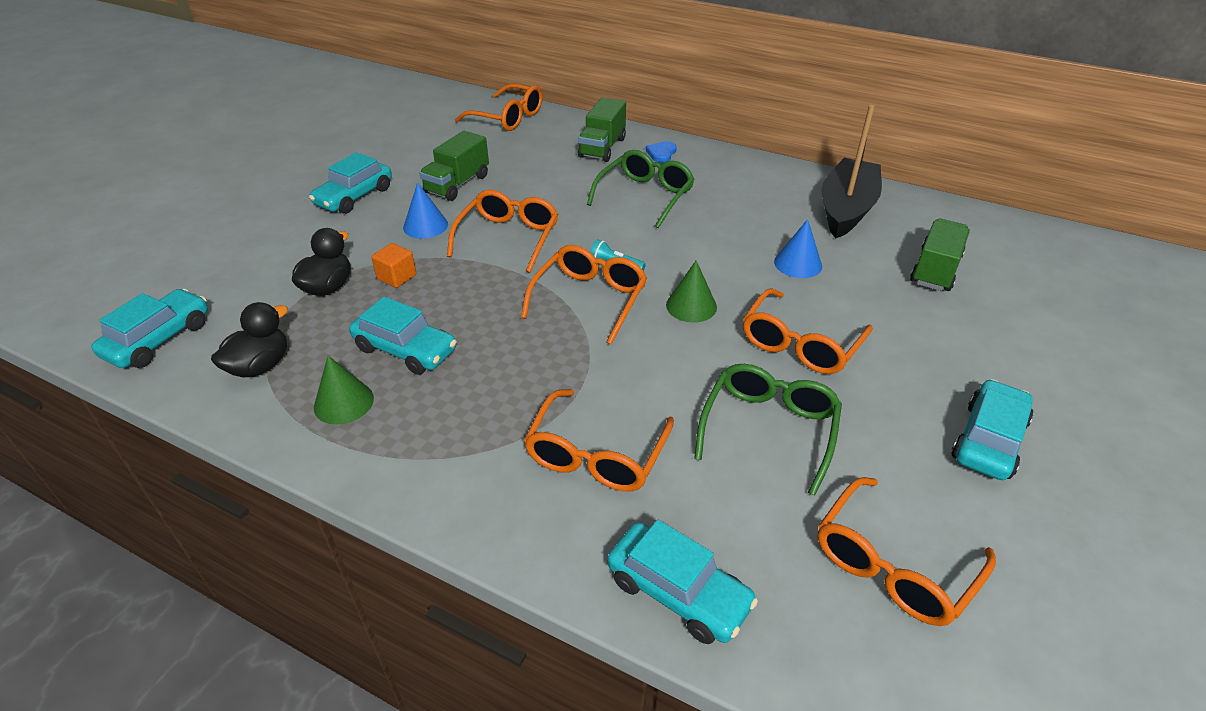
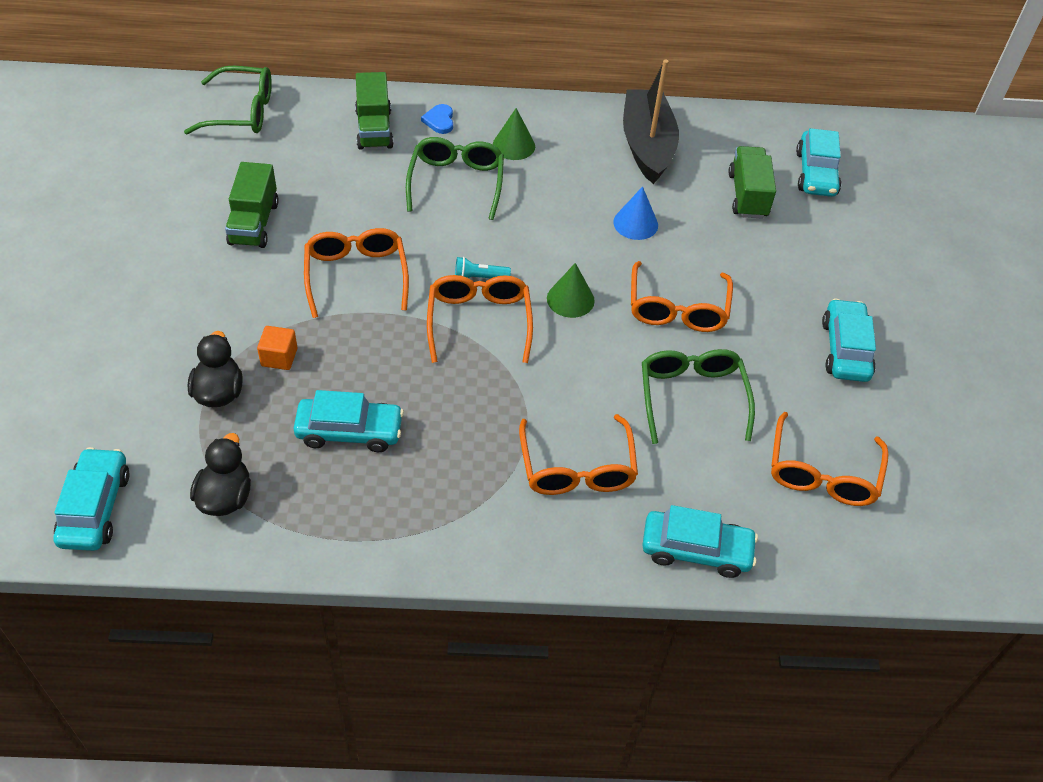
camera: 30 degrees left, 10 degrees up
turquoise car [309,152,392,214] -> turquoise car moved to [796,128,842,197]
green cone [314,356,374,425] -> green cone moved to [493,108,535,160]
blue cone [403,182,448,239] -> none
orange glasses [455,84,543,131] -> green glasses [184,66,272,134]

